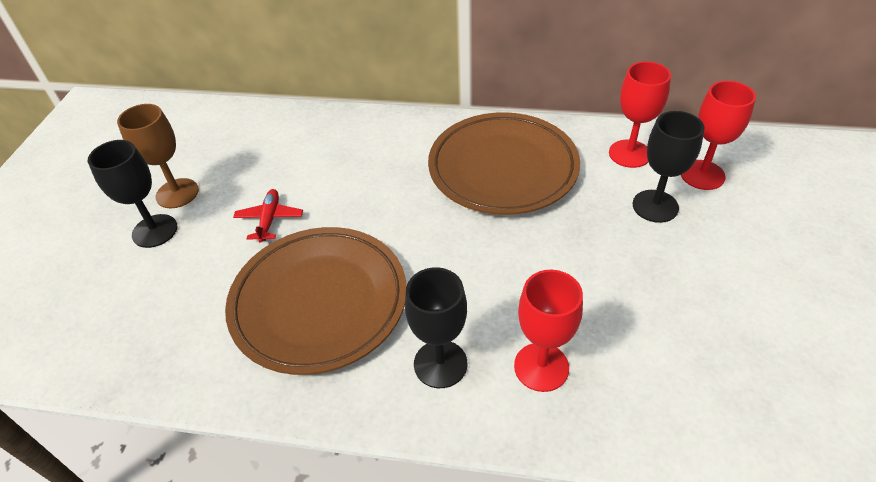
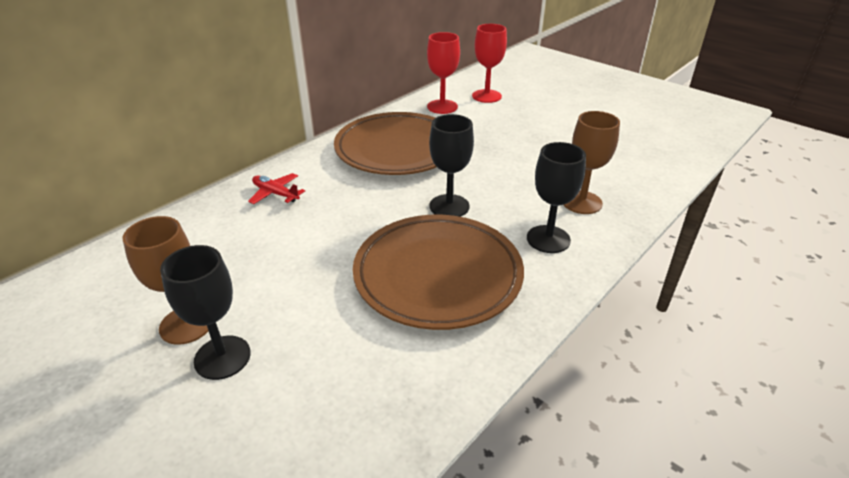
camera: 60 degrees left, 10 degrees down
red plane [233,189,303,243] -> red plane moved to [248,173,305,204]
red goblet [514,270,583,392] -> brown goblet [564,111,620,214]
black goblet [632,111,705,223] -> black goblet moved to [429,114,474,217]

